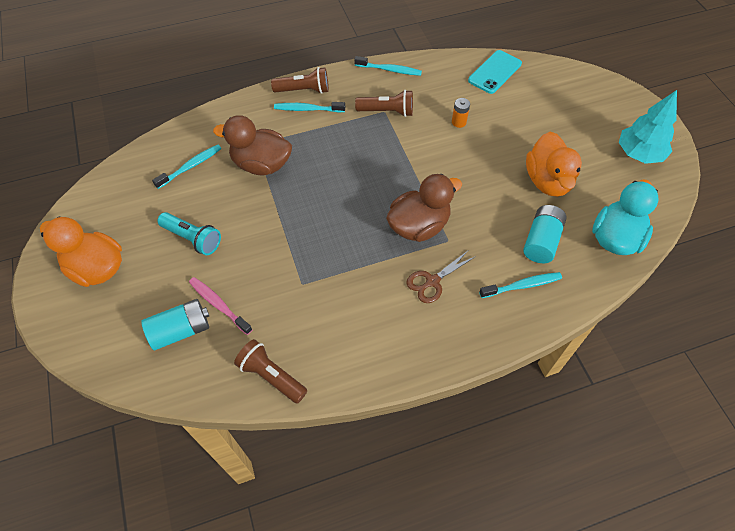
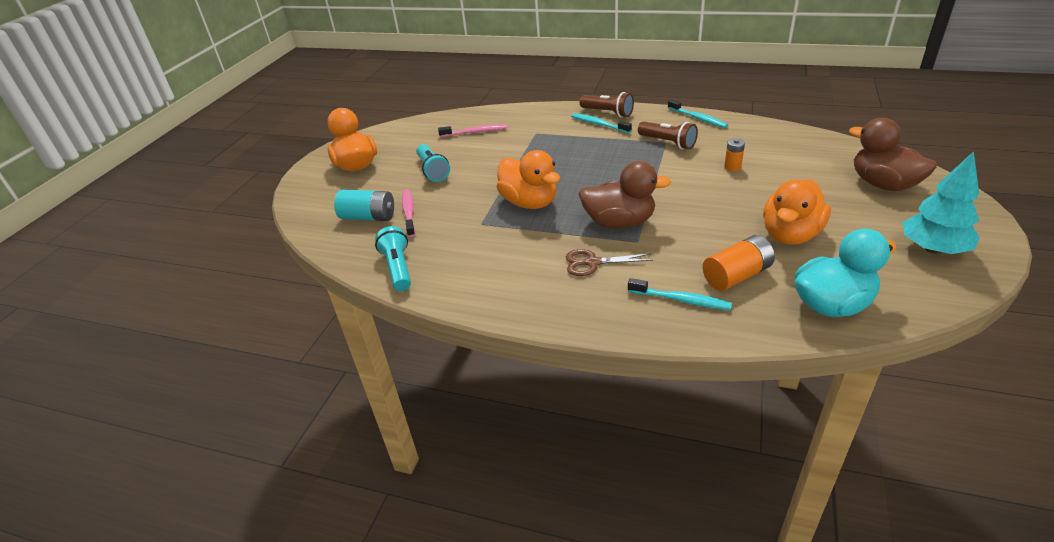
camera: 40 degrees right, 20 degrees down
turquoise toothbrush [152,145,222,189] -> pink toothbrush [438,124,507,137]
brown duck [213,115,292,175] -> brown duck moved to [849,118,937,191]
brown flashlight [234,339,307,404] -> turquoise flashlight [375,226,411,291]
turquoise phone [468,50,522,94] -> none
turquoise battery [523,205,566,263] -> orange battery [703,235,775,291]
none -> orange duck [496,150,560,209]

